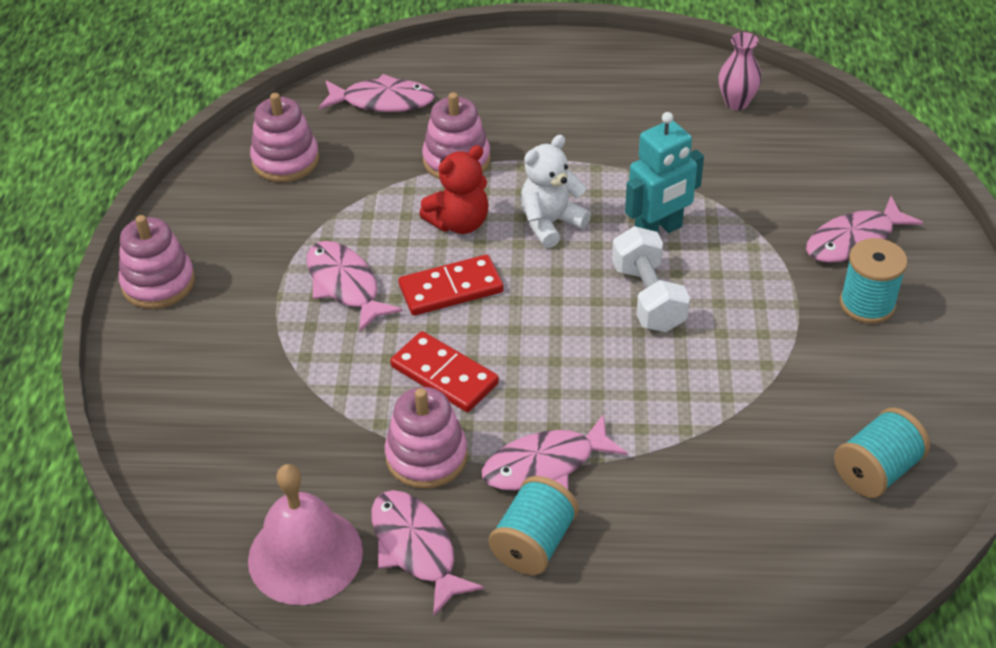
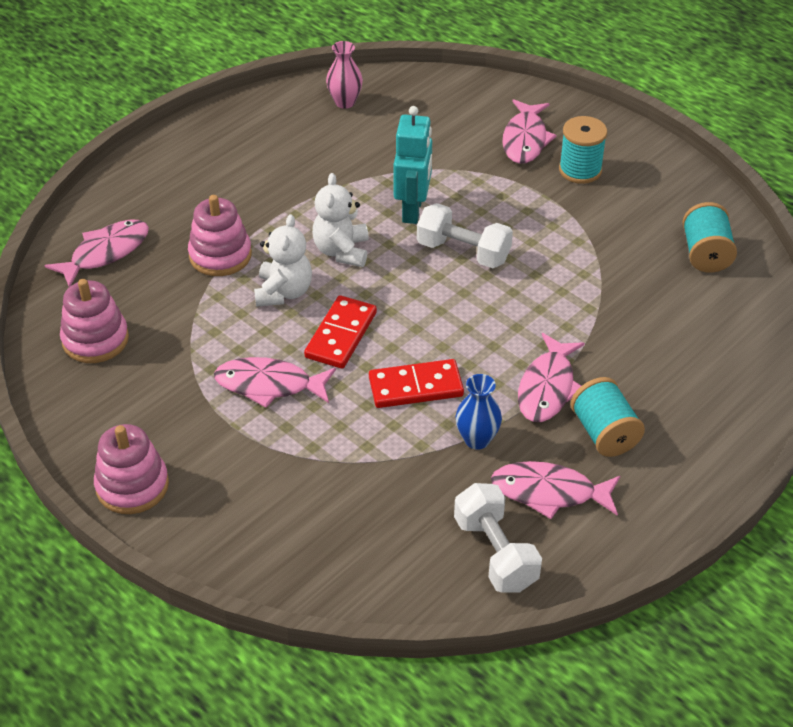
camera: 50 degrees left, 0 degrees up
pink bell [248,464,363,605] -> white dumbbell [454,483,542,593]
pink stacking toy [385,387,468,489] -> blue vase [456,374,502,450]
red teddy bear [419,145,488,234] -> white teddy bear [254,214,312,307]

